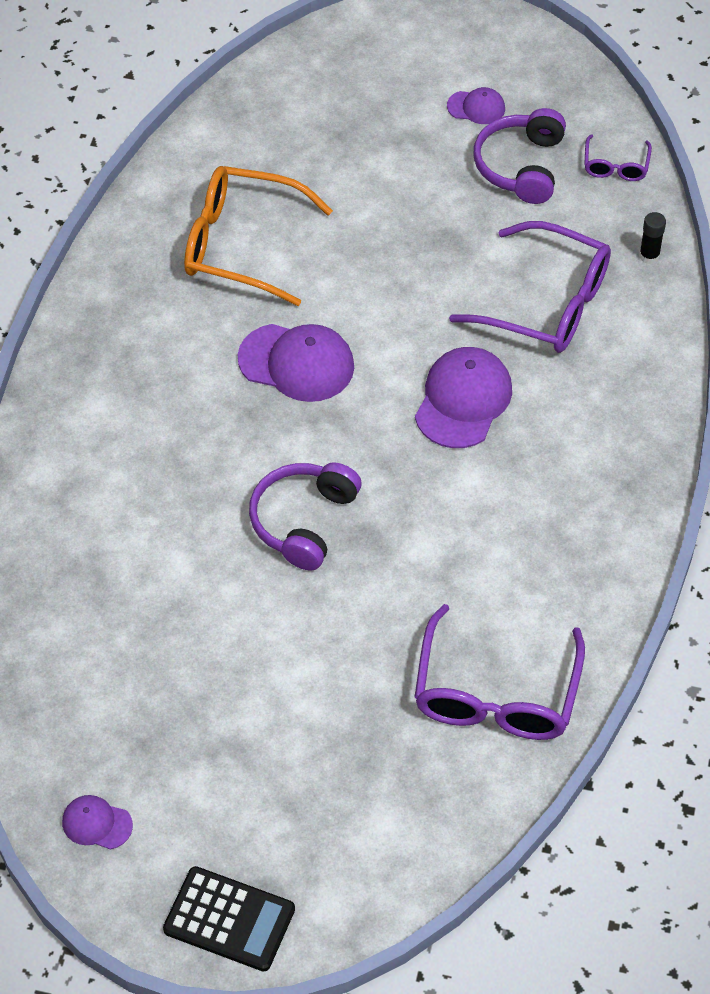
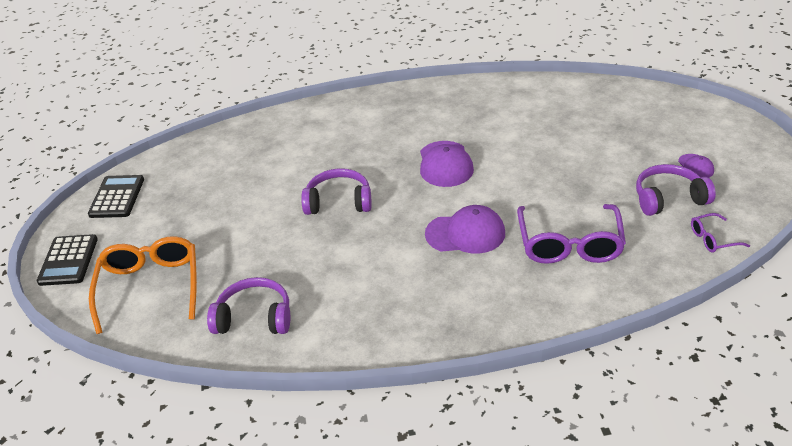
camera: 70 degrees right, 15 degrees down
purple cap [62,795,133,850] -> black calculator [88,175,144,218]
orange glasses [184,166,333,306] -> orange glasses moved to [89,236,197,334]
purple glasses [415,604,585,740] -> purple headphones [207,277,290,334]
black glue stick [639,212,666,264] -> none

